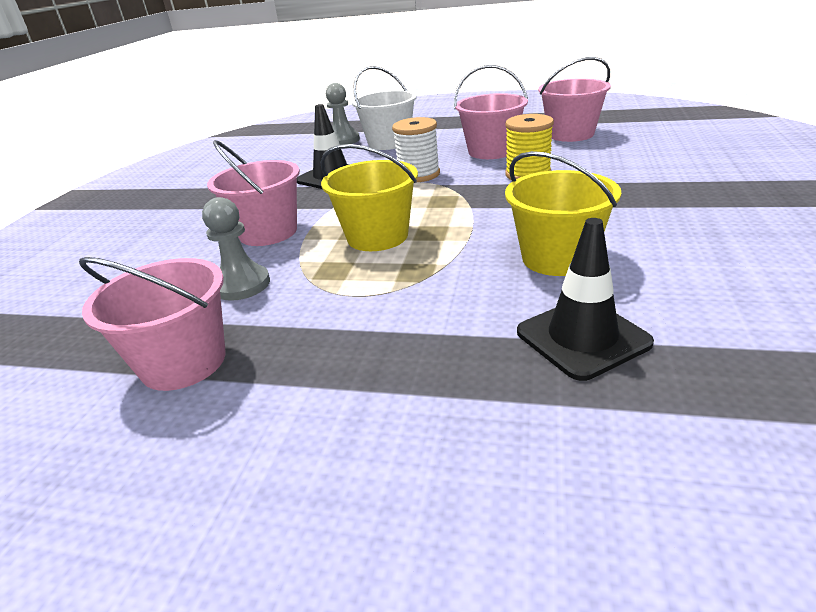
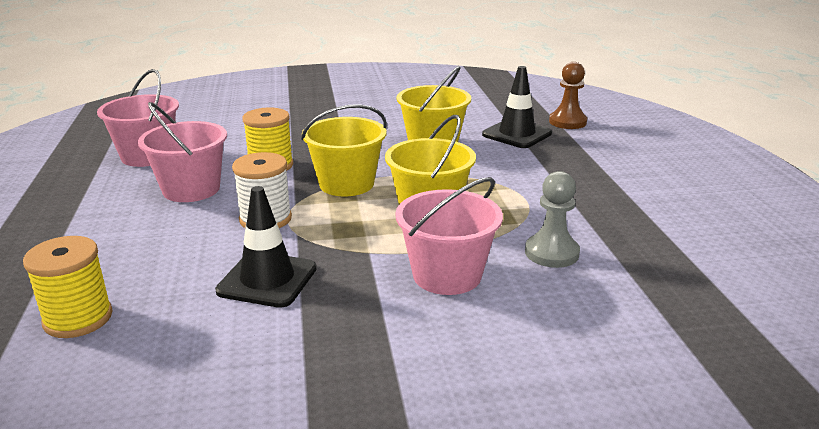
camera: 115 degrees left, 5 degrees down
pink bucket [79,257,226,391] -> none
grey pawn [326,83,360,145] -> yellow spool [23,236,113,338]
white bucket [352,66,417,150] -> none
none -> yellow bucket [301,104,387,196]
none -> brown pawn [549,62,587,129]

